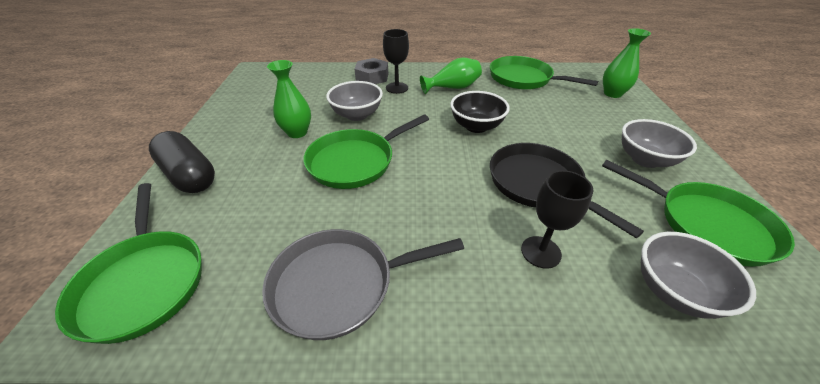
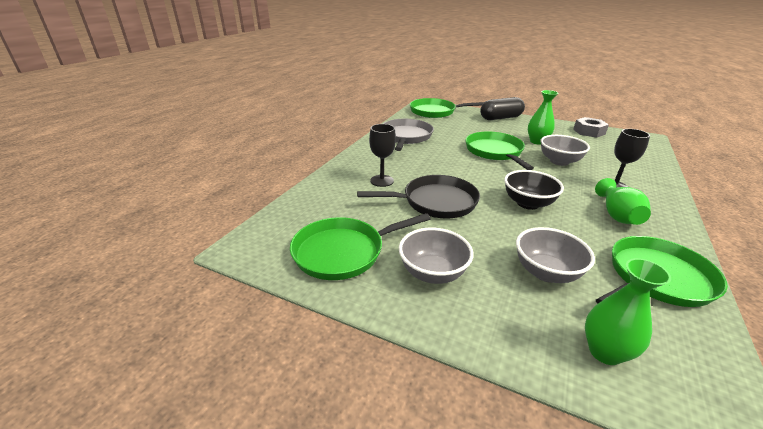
camera: 115 degrees right, 10 degrees down
grey nut [355,58,388,84] -> grey nut moved to [573,117,609,138]
grey bowl [641,232,756,319] -> grey bowl moved to [516,227,595,283]

